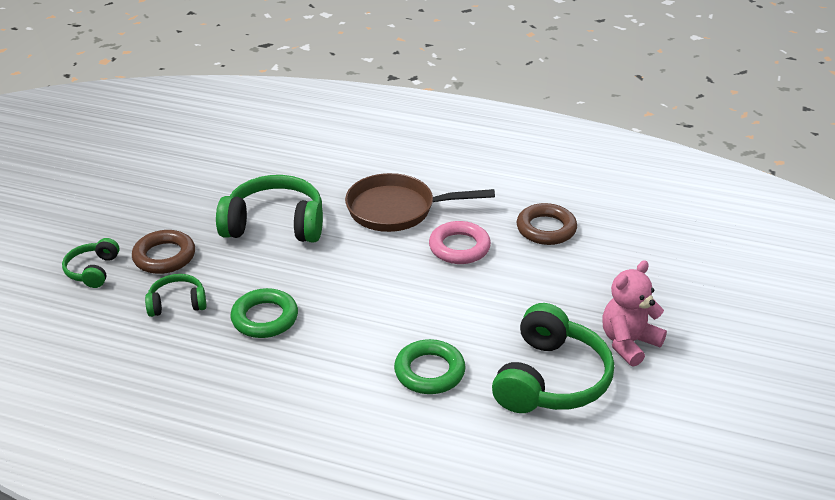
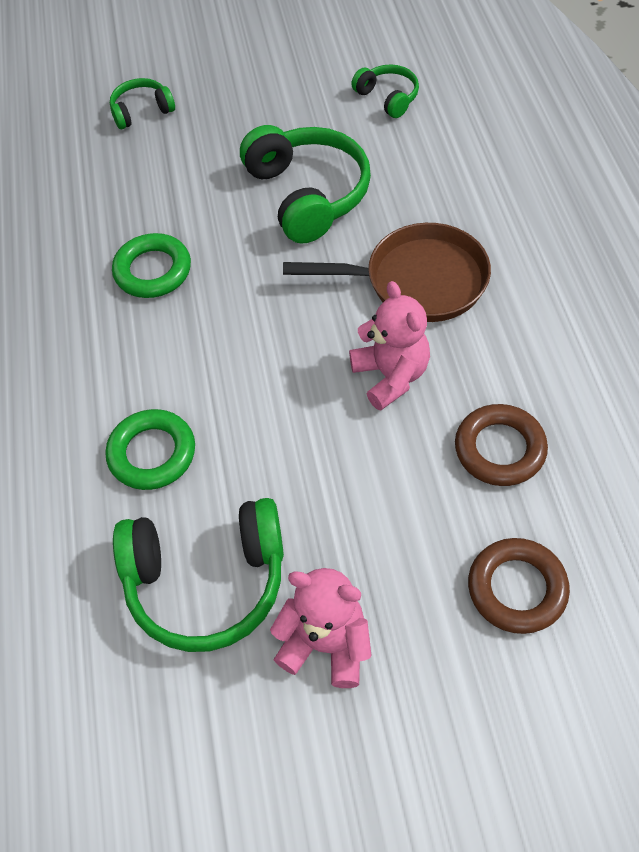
camera: 65 degrees right, 20 degrees up
brown ring [132,230,195,274] -> brown ring moved to [468,538,570,634]
green headphones [145,274,206,317] -> green headphones moved to [351,64,419,118]
brown pan [345,173,495,232] -> brown pan turned 120 degrees clockwise [283,223,491,322]
pink ring [429,221,491,264] -> pink teddy bear [349,281,430,411]

